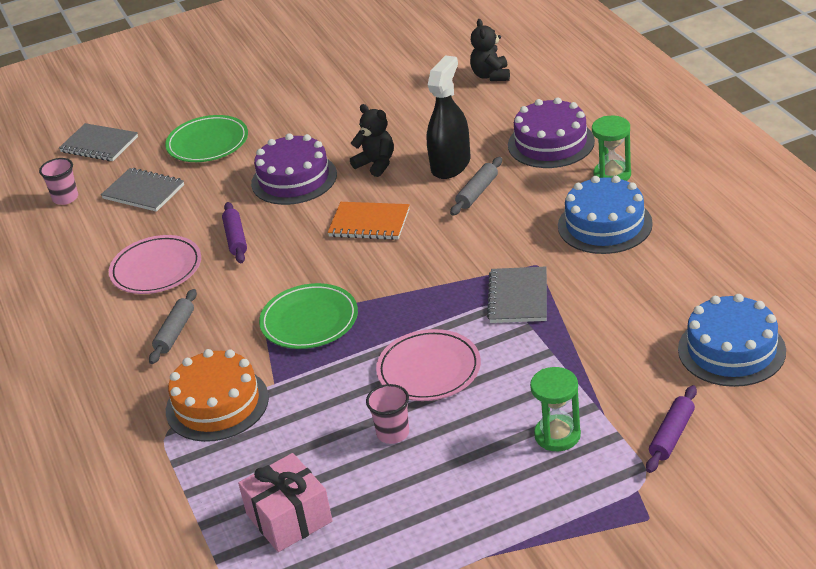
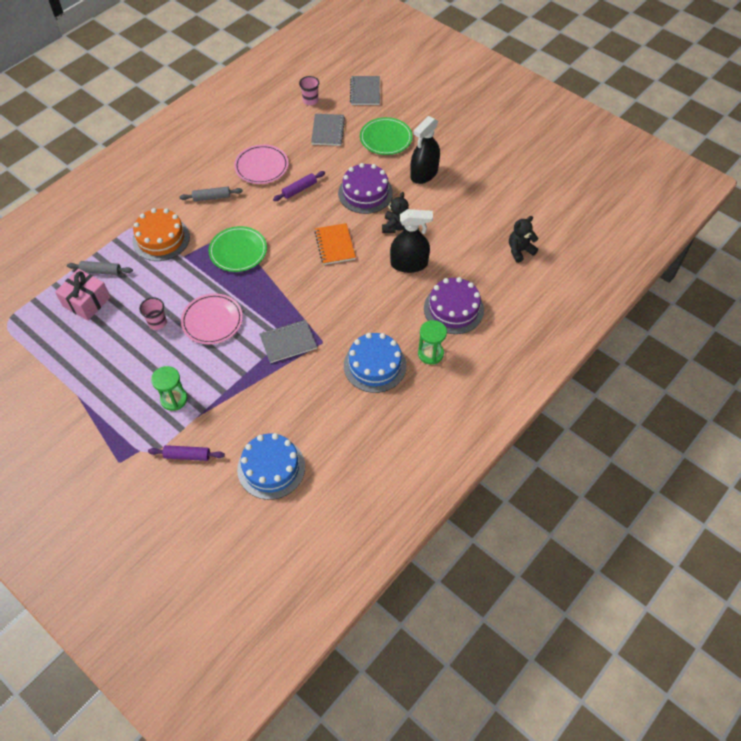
camera: 60 degrees right, 20 degrees up
grey rolling pin [450,157,502,216] -> grey rolling pin moved to [67,261,133,275]
none -> black spray bottle [410,116,440,184]

